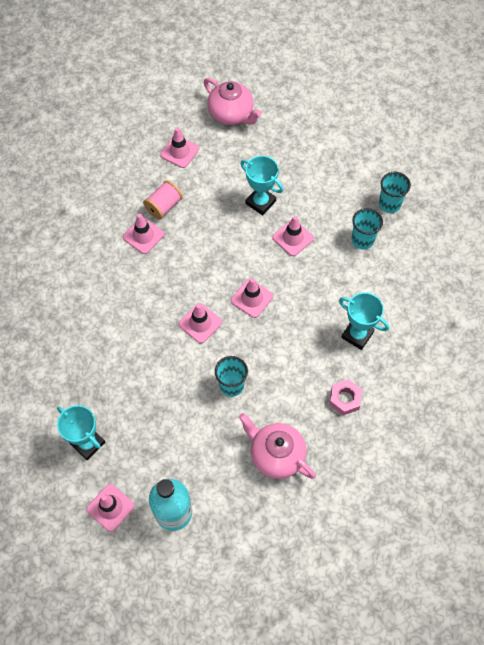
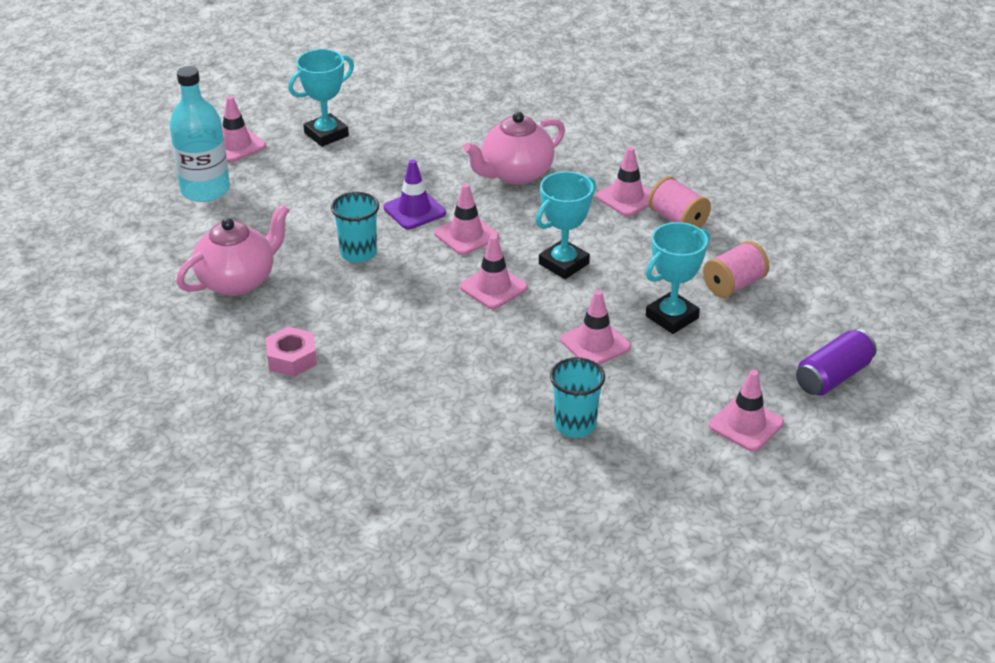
camera: 100 degrees right, 25 degrees down
pink traffic cone [160,127,199,168] -> pink traffic cone moved to [709,370,784,452]
pink teapot [204,78,262,125] -> pink teapot moved to [463,112,565,185]
turquoise trophy [339,292,389,350] -> turquoise trophy moved to [536,171,596,279]
turquoise cup [379,172,411,213] -> none
none -> purple traffic cone [383,159,446,229]
none -> pink spool [703,241,769,298]
none -> purple can [796,329,877,396]

